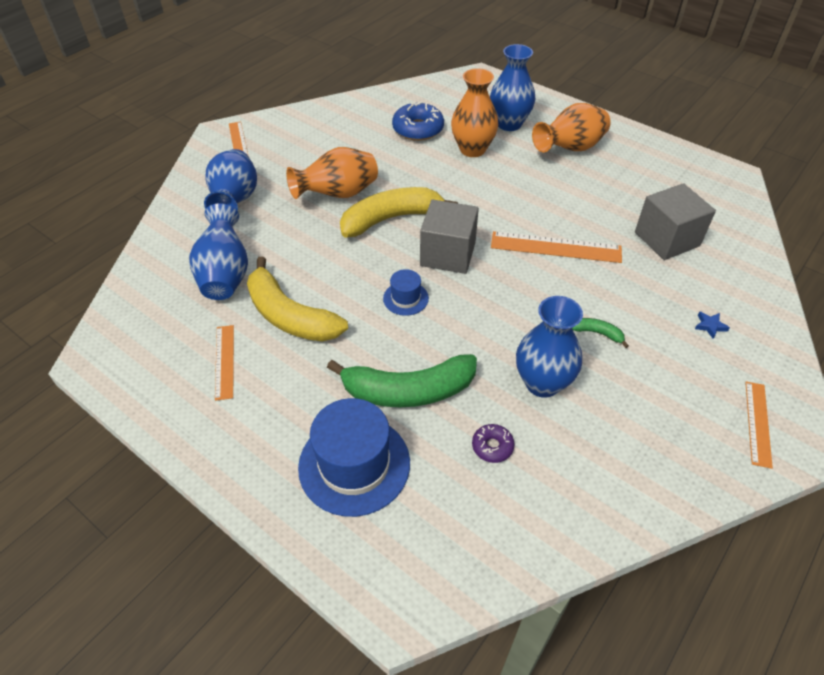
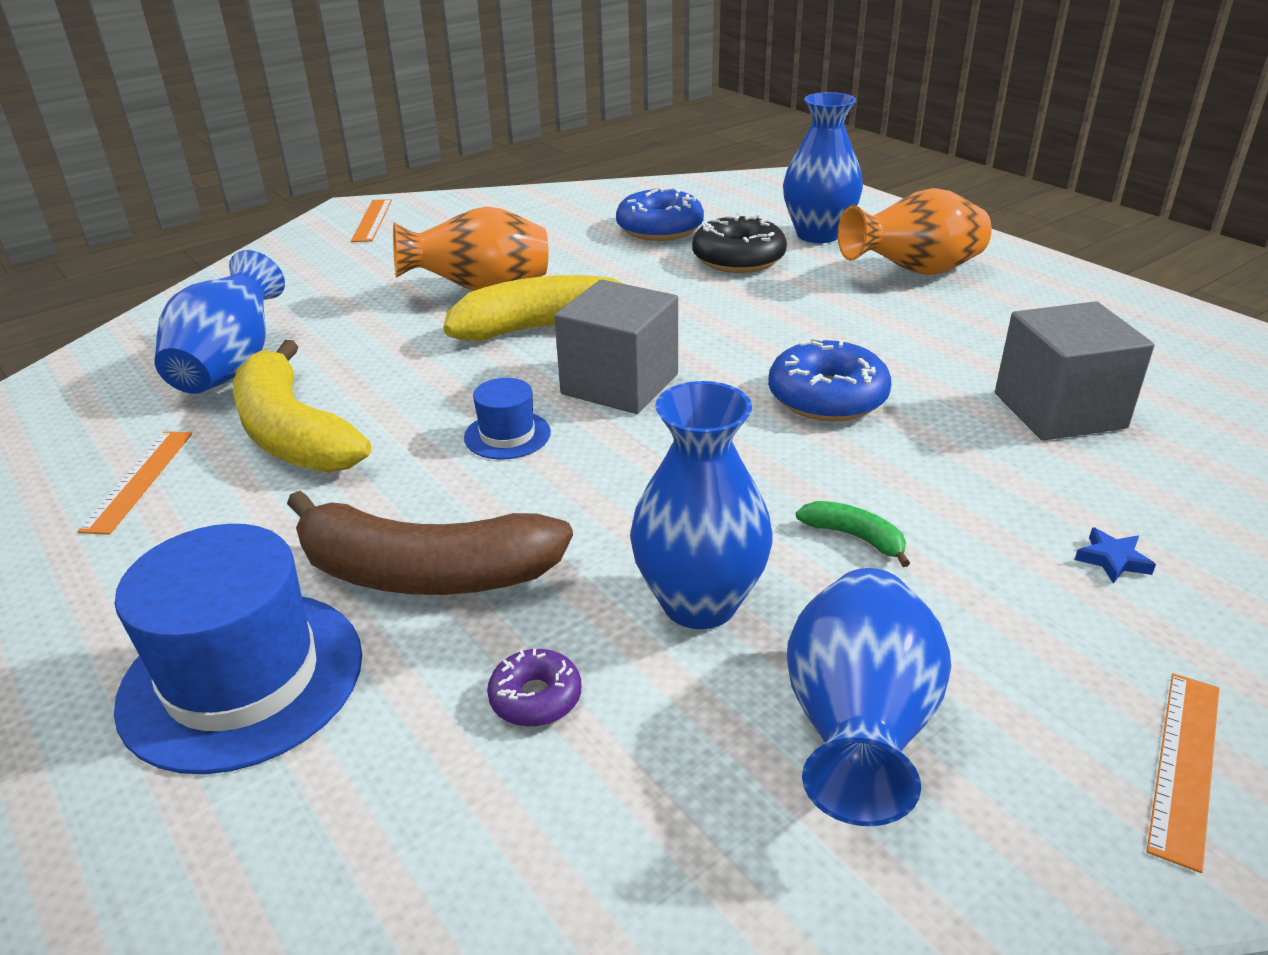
camera: 15 degrees right, 15 degrees down
blue vase [204,149,257,211] -> blue vase moved to [787,568,951,826]
green banana [327,354,477,407] -> brown banana [287,491,573,595]
orange vase [451,68,498,157] -> black donut [692,213,787,273]
orange ruler [491,231,622,263] -> blue donut [768,338,891,421]

